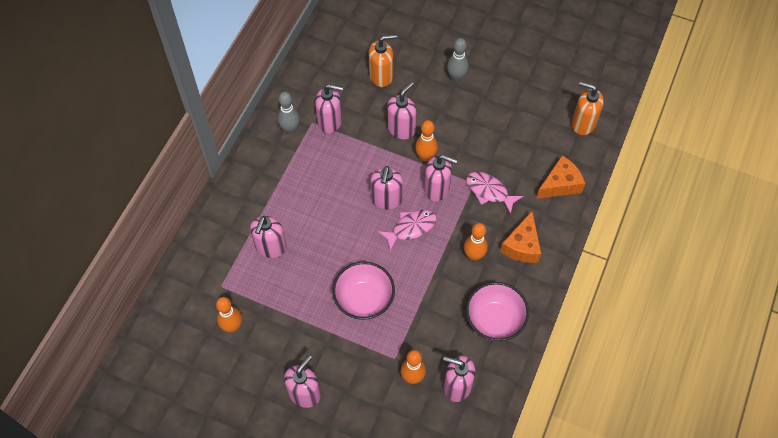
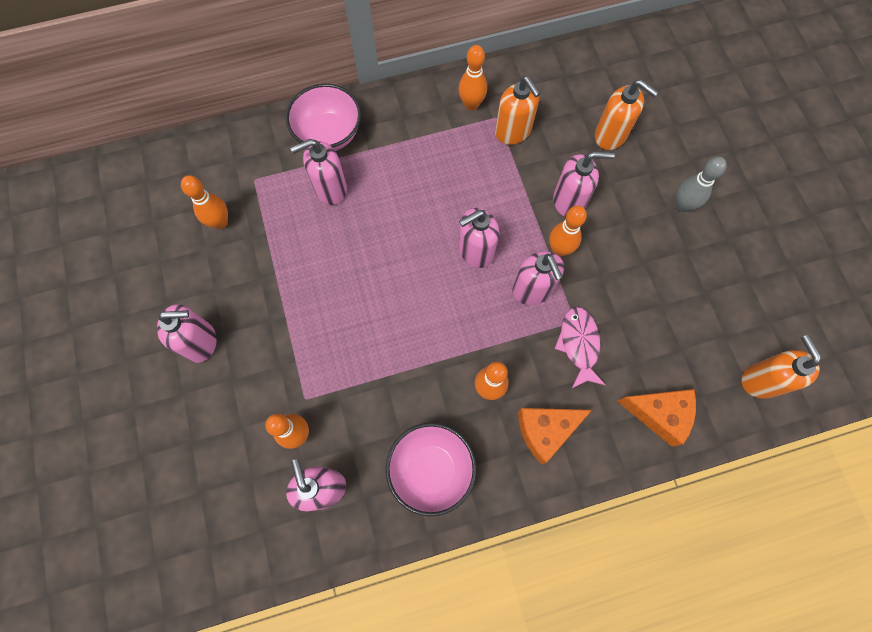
camera: 50 degrees right, 10 degrees up
grey bowling pin [278,92,300,134] -> orange bowling pin [459,45,487,111]
pink soap dispenser [315,84,343,134] -> orange soap dispenser [495,76,541,145]
pink bowl [332,262,395,320] -> pink bowl moved to [286,84,361,151]
pink fish [378,210,437,251] -> none

